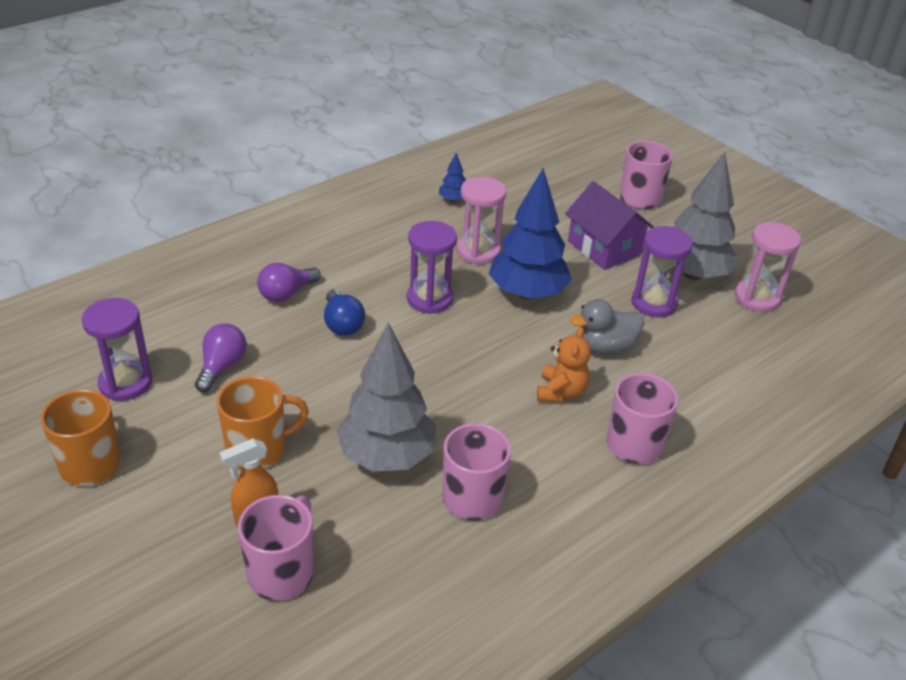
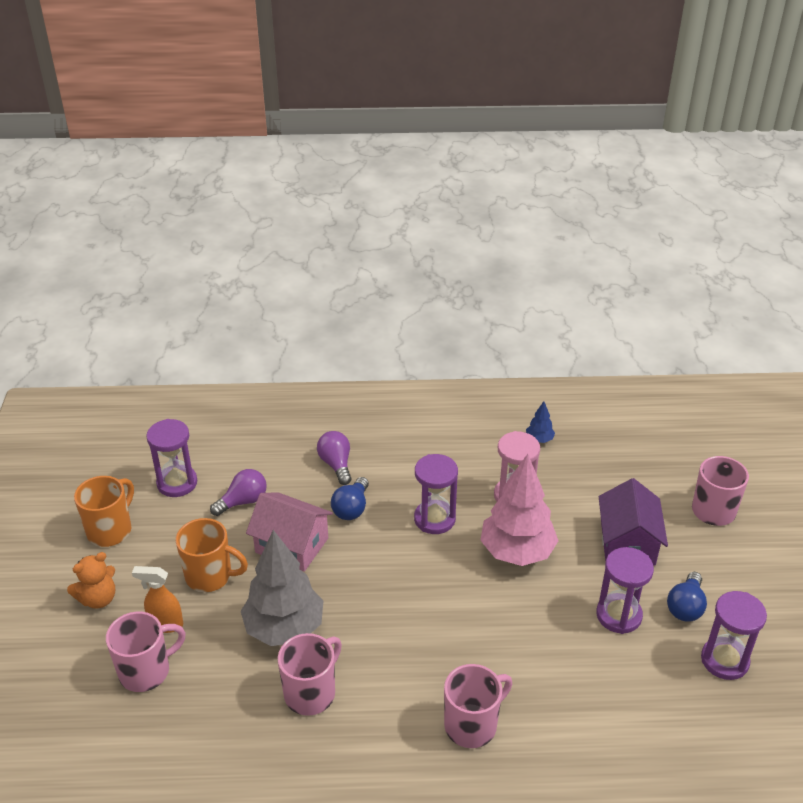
camera: 40 degrees right, 0 degrees up
purple light bulb [257,262,321,302] -> purple light bulb turned 75 degrees clockwise [317,431,352,485]
blue tree [489,168,572,300] -> pink tree [480,454,558,566]
orange teddy bear [537,326,591,402] -> orange teddy bear moved to [67,552,115,609]
grey duck [570,299,644,354] -> none
grey tree [672,152,739,280] -> blue light bulb [667,572,707,622]
pink hourglass [735,221,801,312] -> purple hourglass [701,591,767,680]
none -> pink house [246,493,333,572]

